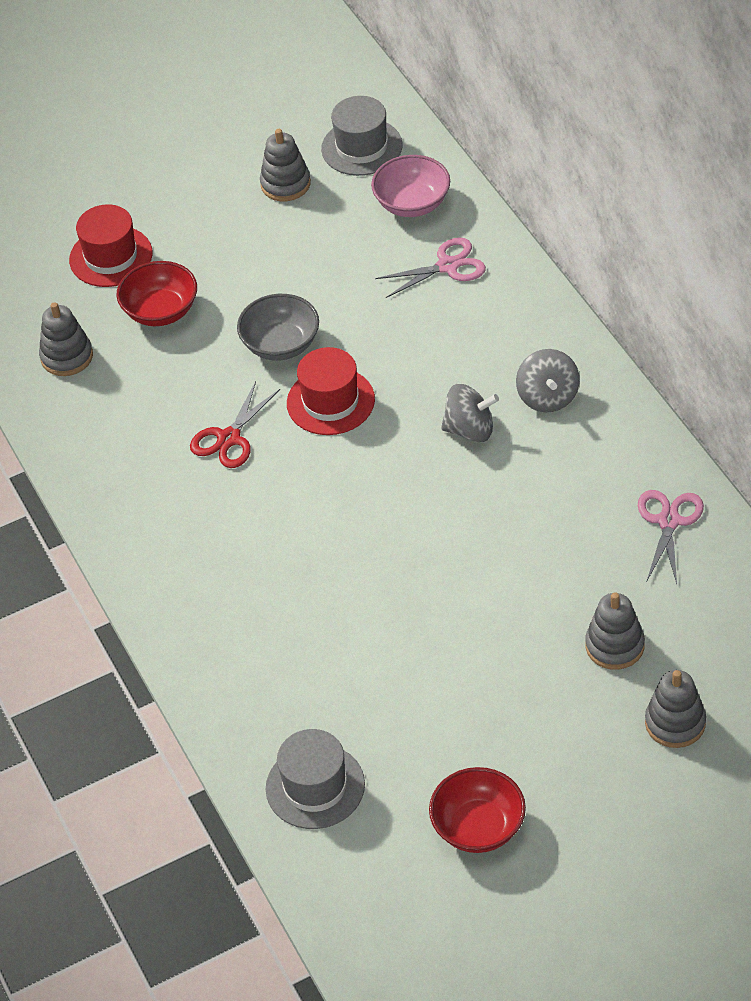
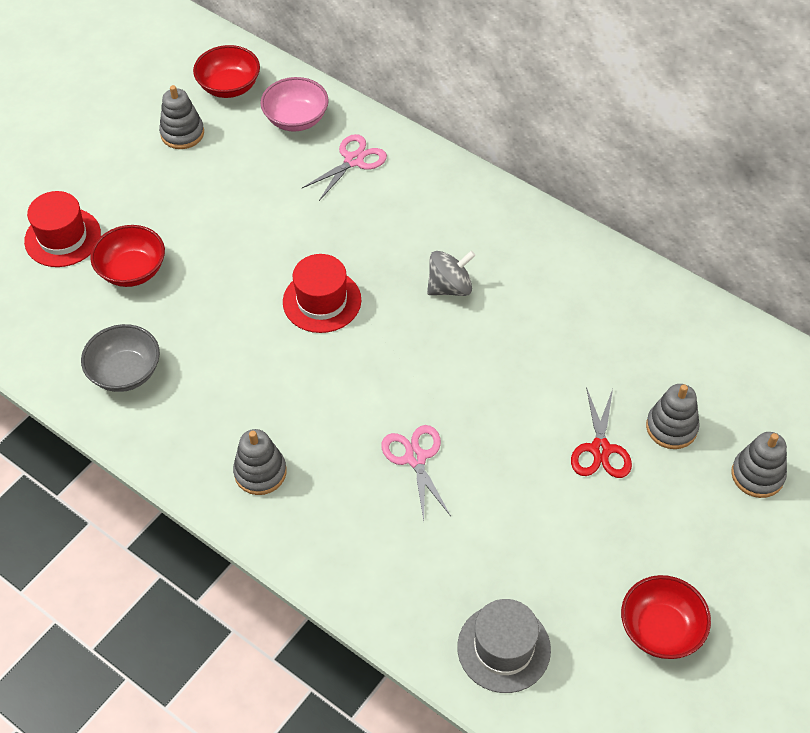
camera: 30 degrees left, 5 degrees up
grey stacking toy [39,302,93,376] -> grey stacking toy moved to [233,429,286,495]
red scissors [190,381,280,468] -> red scissors moved to [571,387,632,478]
grey bowl [237,294,319,361] -> grey bowl moved to [81,324,160,392]
grey hat [321,96,403,176] -> red bowl [193,45,260,98]
grey spinning top [516,349,580,413] -> none
pink scissors [638,490,704,584] -> pink scissors moved to [381,425,451,521]

